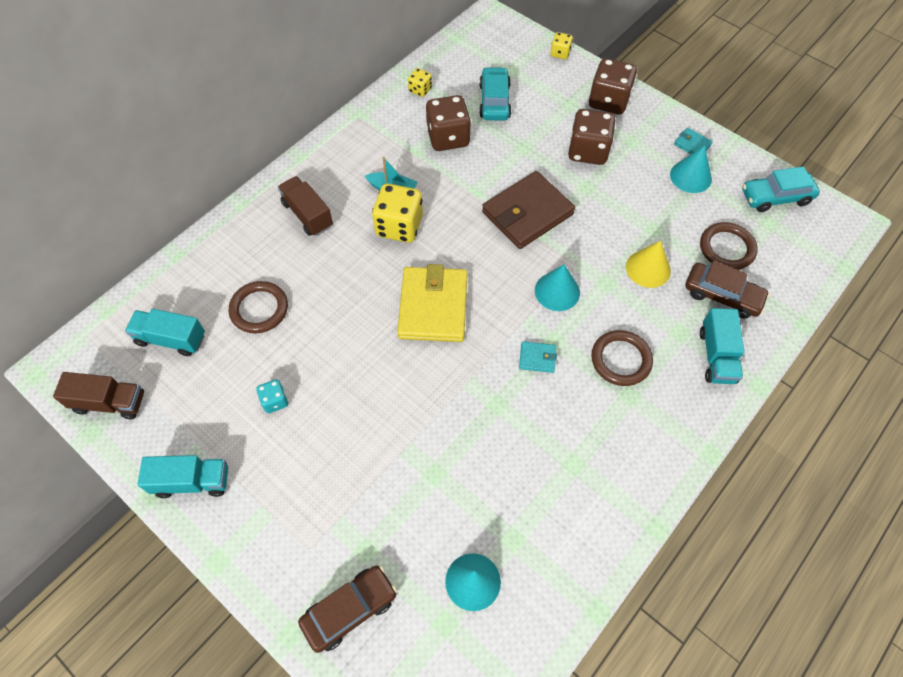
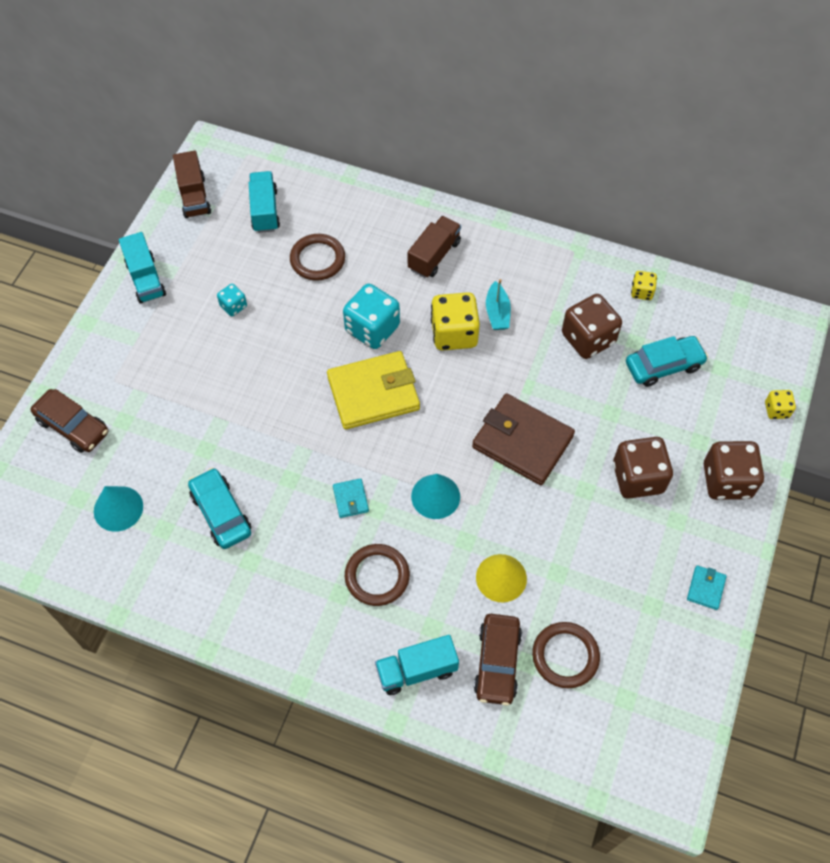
camera: 70 degrees right, 0 degrees up
turquoise cone [670,145,712,193] -> none
turquoise car [742,166,820,212] -> turquoise car moved to [188,468,251,549]
none -> turquoise dice [343,284,400,349]

